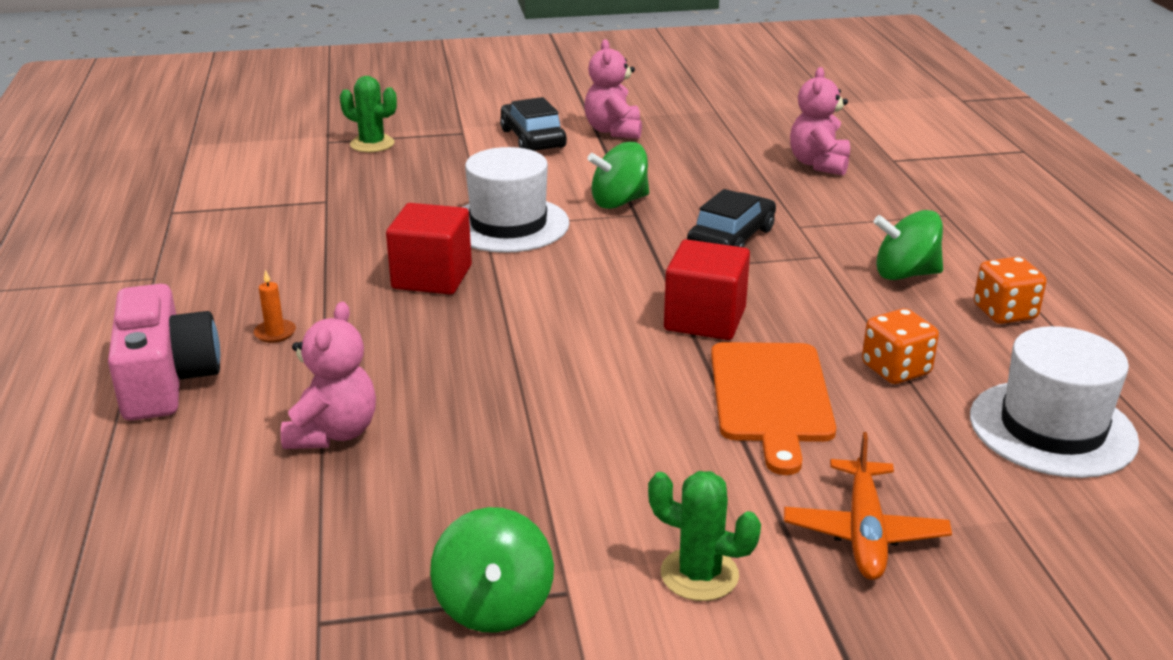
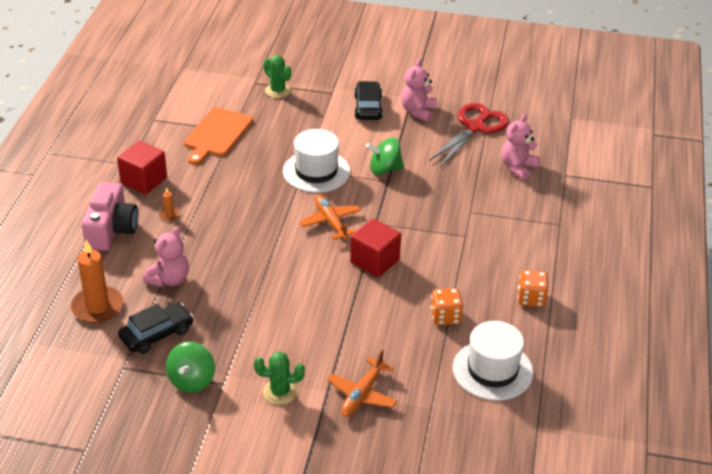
camera: 20 degrees right, 10 degrees up
red cube [386,203,472,295] -> red cube moved to [117,141,167,194]
green cactus [648,471,761,601] -> green cactus turned 45 degrees counterclockwise [254,351,305,405]
black car [687,189,776,247] -> black car moved to [118,303,193,354]
orange cutting board [711,342,836,475] -> orange cutting board moved to [184,107,253,165]
green spinning top [874,210,943,280] -> none
none -> orange candle [71,239,123,323]
none -> orange plane [299,195,361,240]
none -> red scissors [429,103,509,167]

